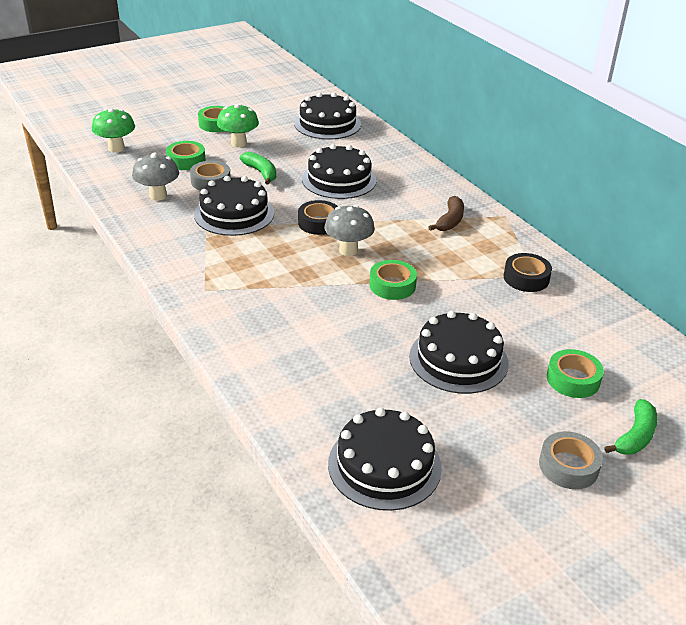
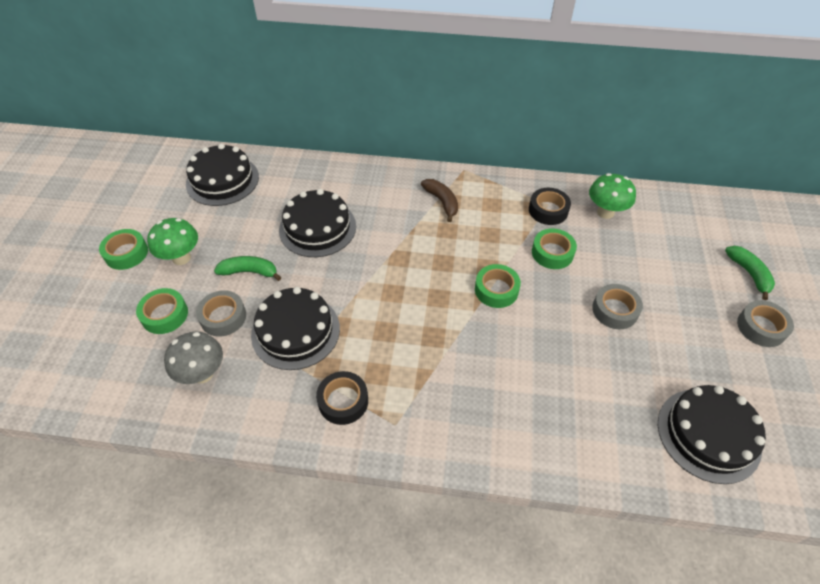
camera: 50 degrees left, 15 degrees up
green mushroom [92,109,135,152] -> green mushroom moved to [589,173,636,219]
black tape [298,200,338,235] -> black tape moved to [316,371,368,425]
grey mushroom [324,205,375,256] -> none
black cake [409,311,508,394] -> grey tape [592,284,643,329]
green tape [547,349,604,398] -> green tape moved to [532,228,577,269]

